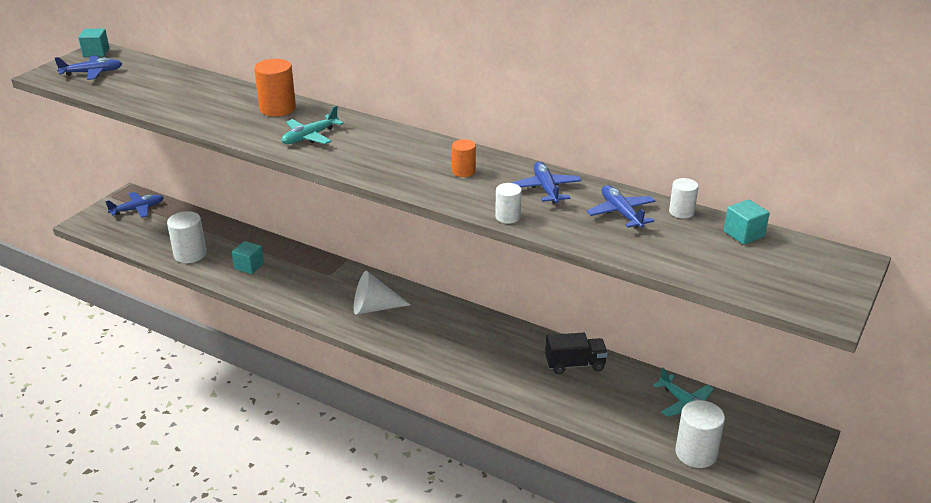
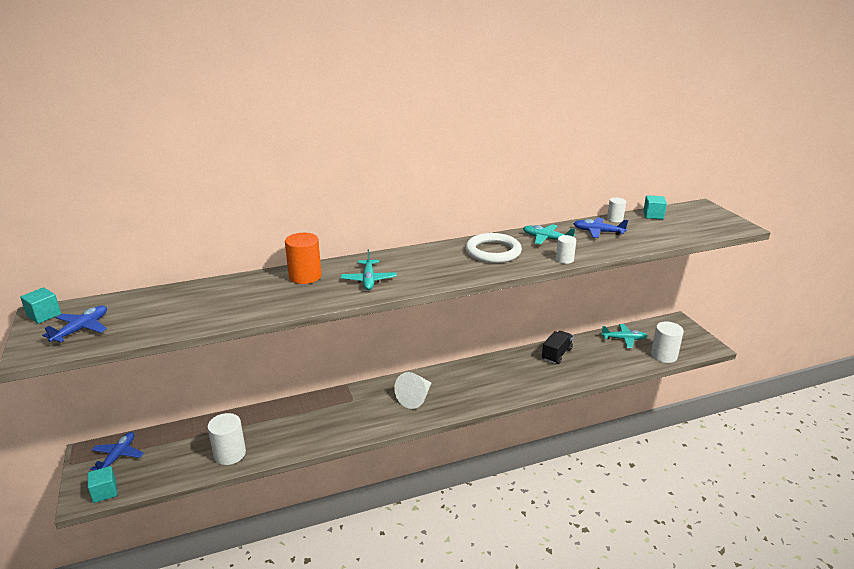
camera: 50 degrees left, 5 degrees down
turquoise cube [232,241,264,274] -> turquoise cube moved to [87,466,117,503]
orange cylinder [452,139,476,177] -> white ring [466,233,522,263]
blue plane [512,162,582,204] -> turquoise plane [523,224,575,245]

